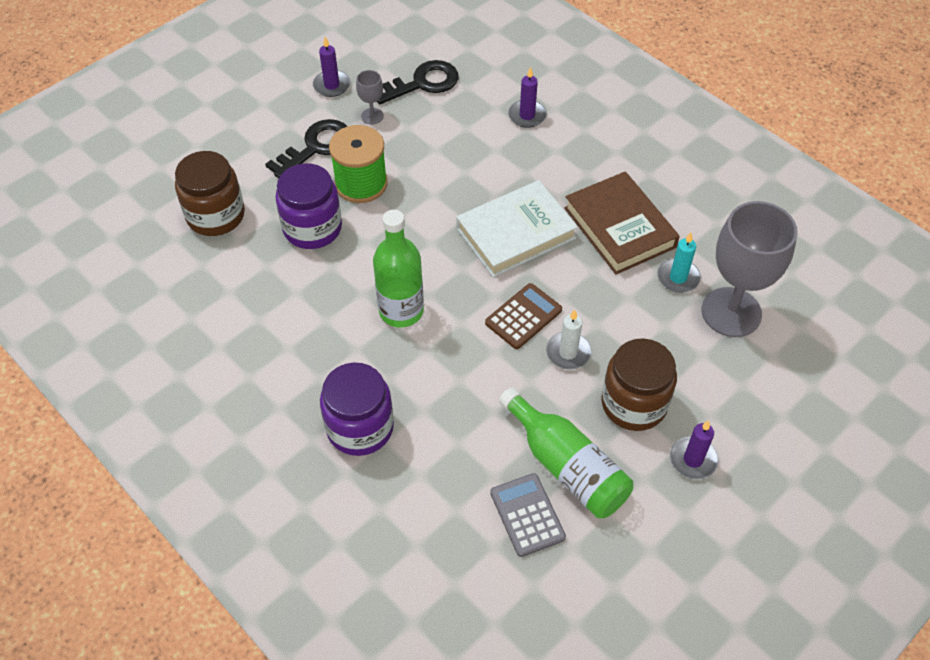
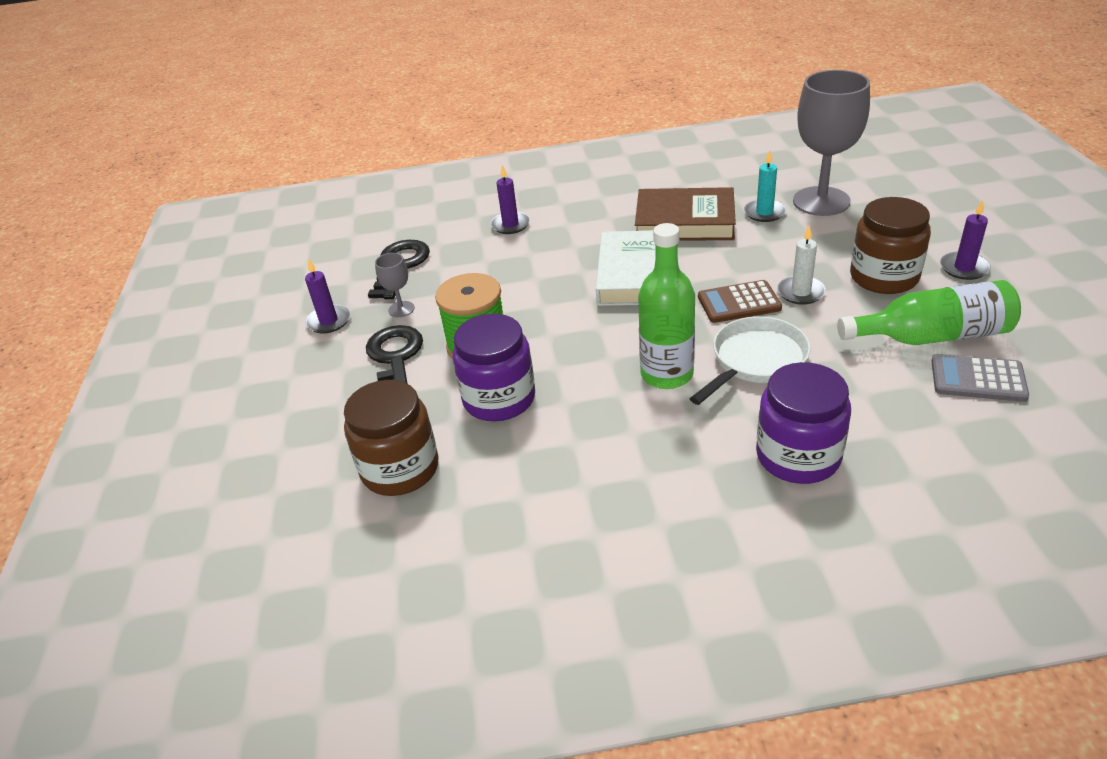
camera: 50 degrees left, 15 degrees down
brown calculator [485,283,562,349] -> brown calculator turned 90 degrees counterclockwise [698,280,782,323]
none -> white pan [690,316,811,405]

